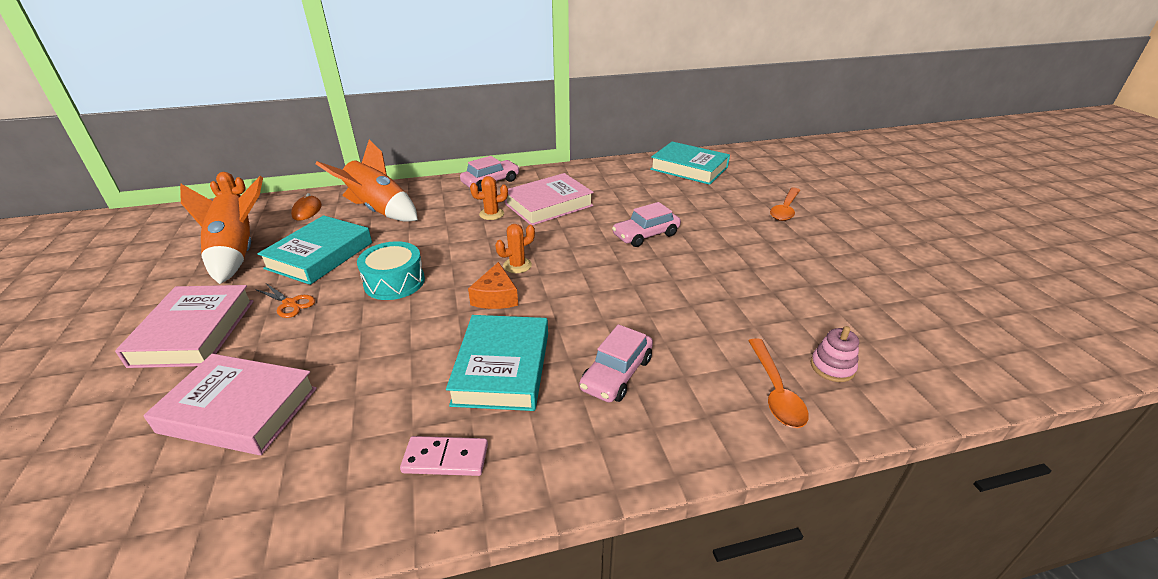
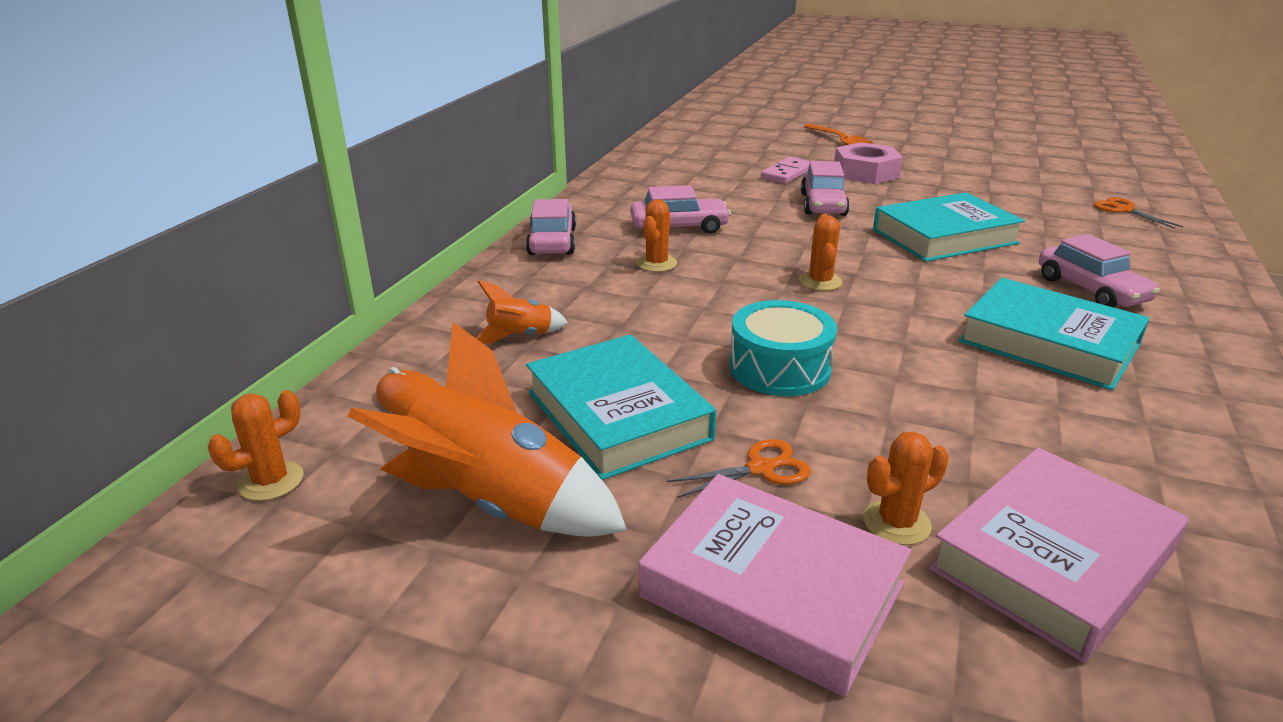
camera: 55 degrees left, 5 degrees down
orange rocket [315,140,418,222] -> orange rocket [476,280,568,344], size x0.49
pink domino [400,436,488,476] -> pink domino moved to [761,157,810,184]
orange cheese [468,262,518,309] -> none
pink book [505,173,594,226] -> pink car [630,185,731,234]
turquoise book [650,142,730,185] -> turquoise book moved to [873,192,1025,262]
orange spoon [748,338,809,428] -> none
pink stacking toy [811,326,859,382] -> orange scissors [1093,197,1183,229]
none -> pink nut [834,142,903,184]
none -> orange cactus [863,432,949,545]

